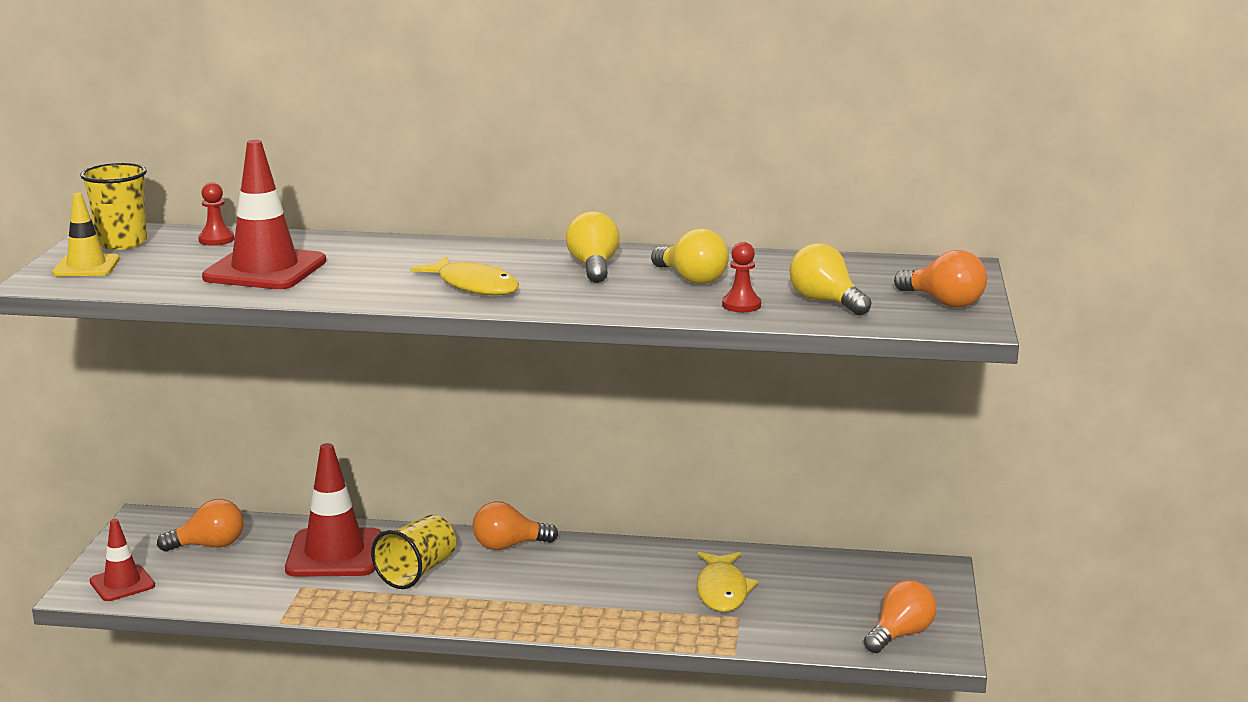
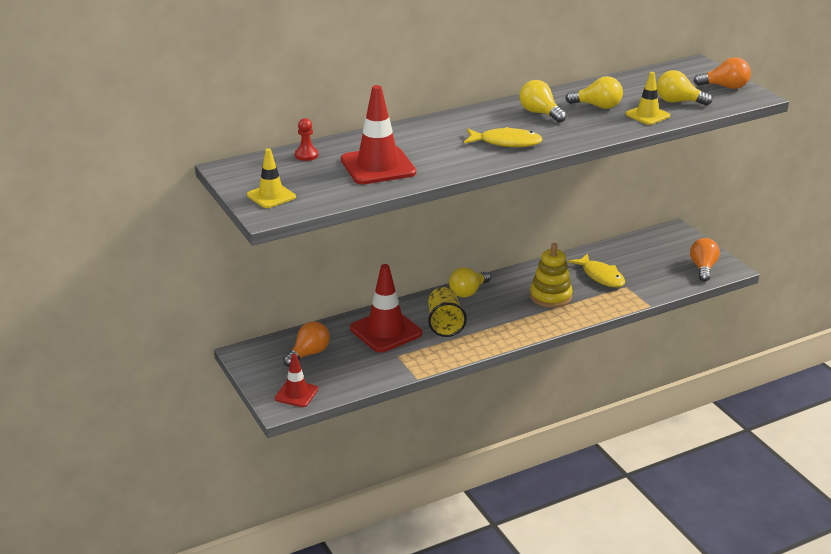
camera: 35 degrees left, 10 degrees up
yellow cup [80,163,147,250] -> none
orange light bulb [473,501,558,550] -> yellow light bulb [449,267,491,297]
red pawn [722,242,761,312] -> yellow traffic cone [626,72,670,125]
none -> yellow stacking toy [530,243,573,308]

